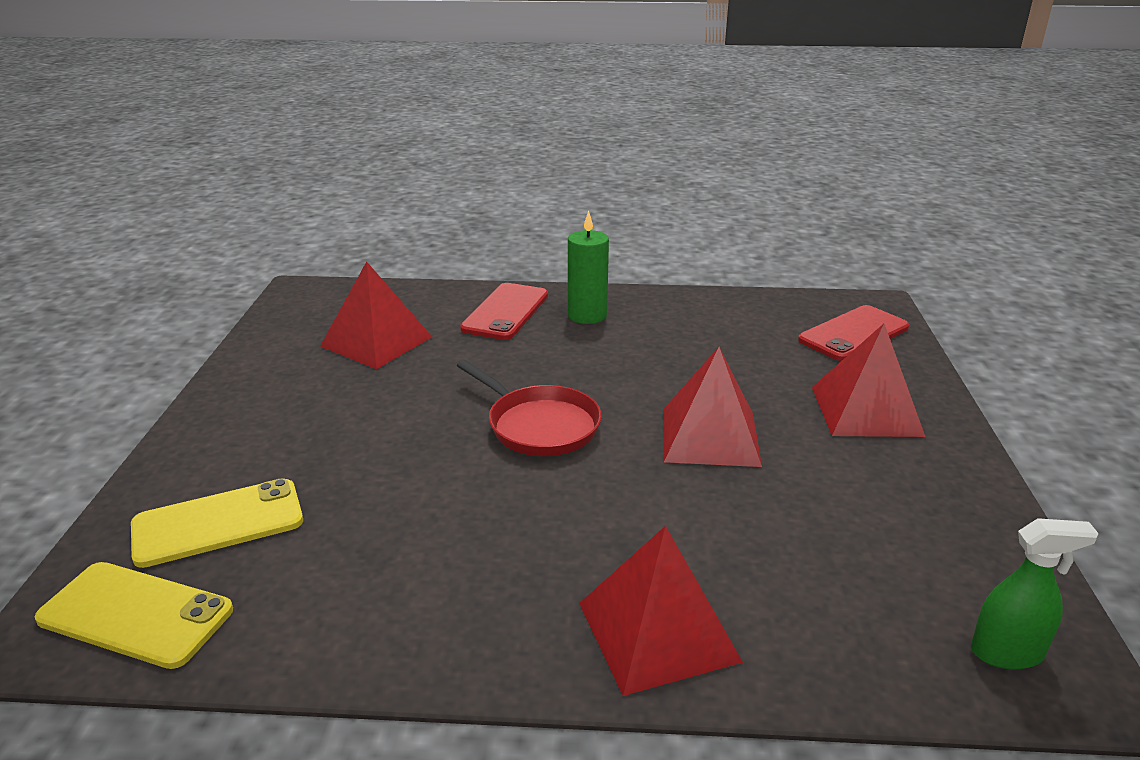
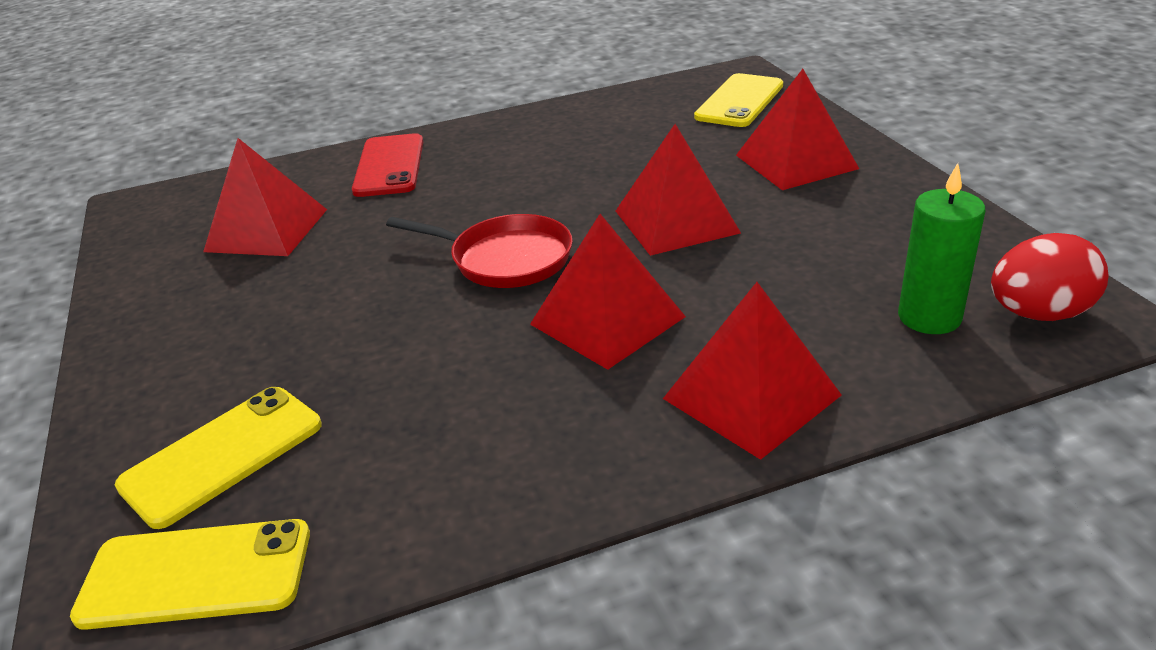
camera: 20 degrees left, 5 degrees up
green candle [568,211,609,324] -> green candle moved to [898,163,985,334]
red phone [798,305,909,361] -> yellow phone [694,73,783,127]
green spray bottle [971,518,1099,669] -> red egg [991,233,1109,321]
none -> red pyramid [530,214,686,370]

